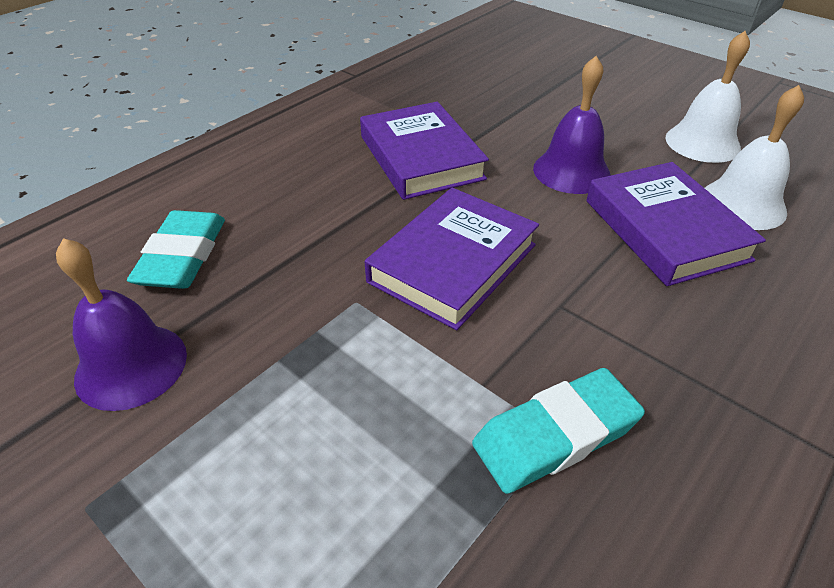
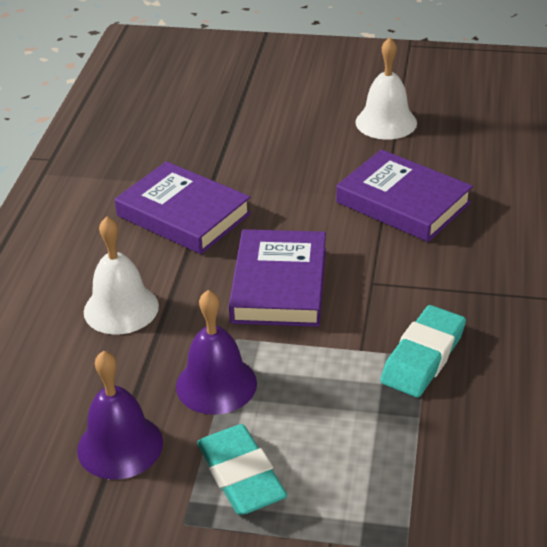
camera: 30 degrees left, 5 degrees down
turquoise eraser [127,210,225,289] -> turquoise eraser moved to [197,424,287,515]
purple bell [533,56,611,194] -> purple bell moved to [176,290,257,415]
white bell [705,85,804,230] -> white bell moved to [84,216,159,334]

